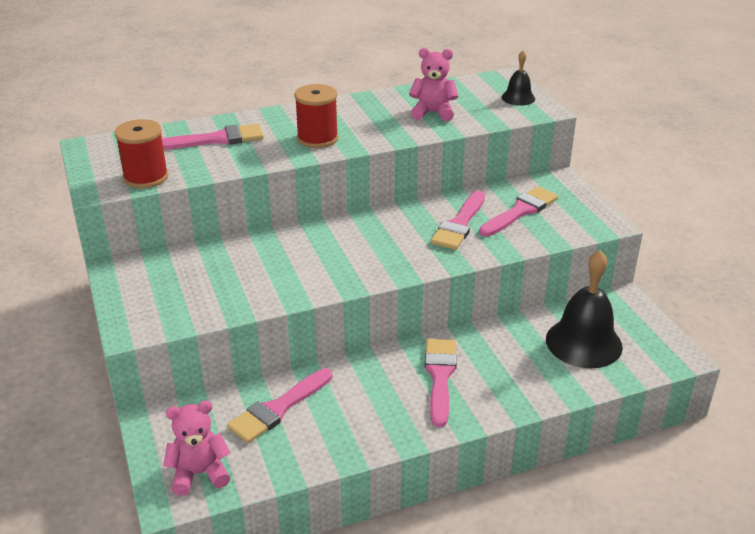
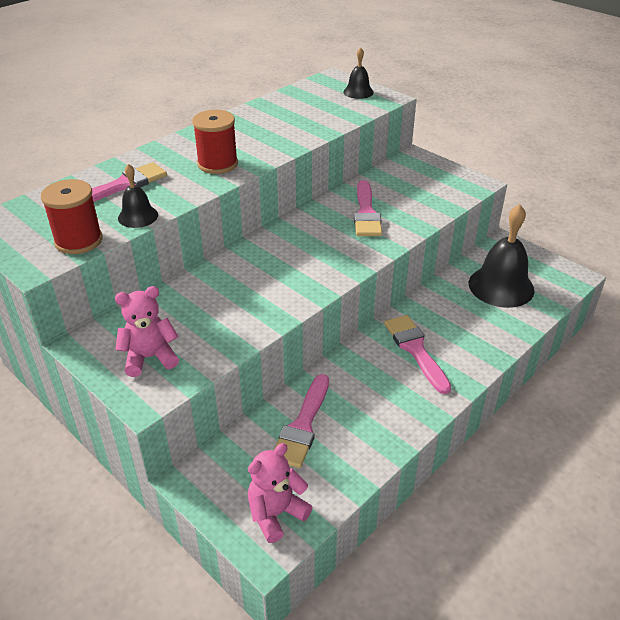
camera: 25 degrees left, 5 degrees up
pink teddy bear [409,48,458,121] -> pink teddy bear moved to [115,286,179,377]
pink brush [479,186,558,237] -> none
none -> black bell [118,164,158,228]

